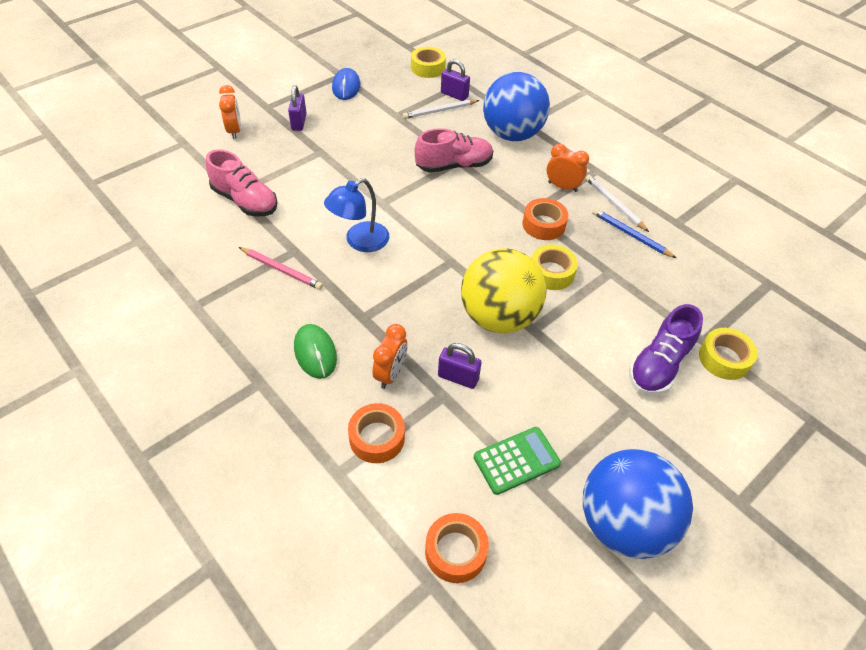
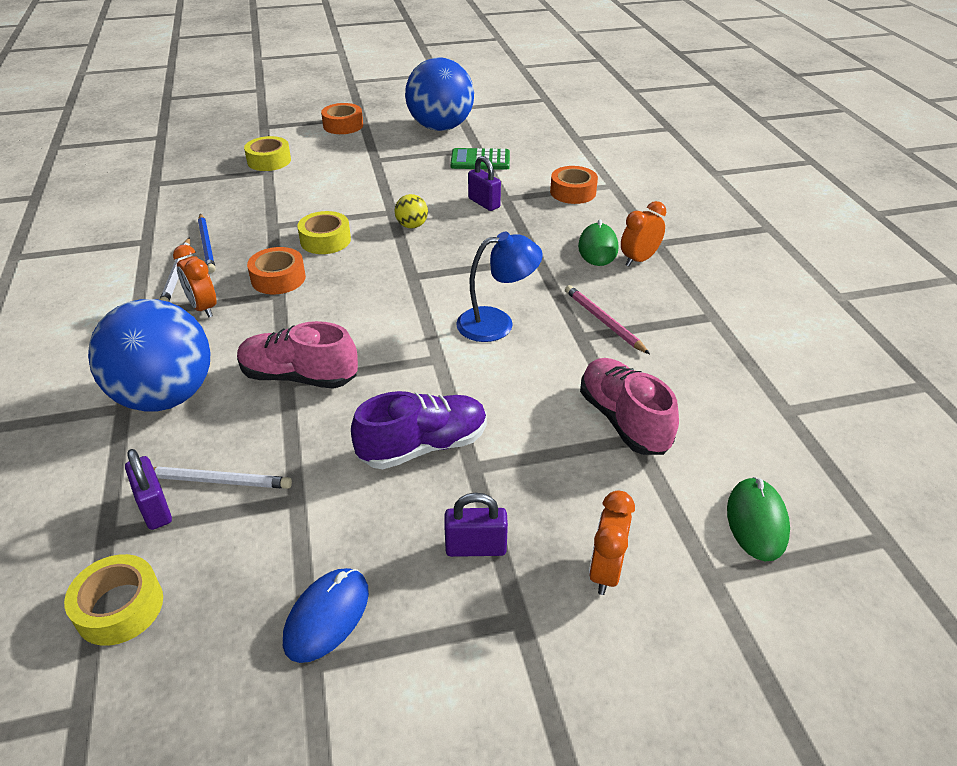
camera: 150 degrees left, 10 degrees down
purple padlock [288,85,307,131] -> purple padlock turned 60 degrees clockwise [444,493,508,557]
orange clock [373,324,407,389] -> orange clock moved to [621,201,666,267]
orange tape [425,513,489,583] -> orange tape moved to [321,103,363,134]
yellow ball [461,248,547,333] -> yellow ball [395,194,428,229], size x0.40
purple shoe [629,304,703,395] -> purple shoe moved to [351,391,487,469]
none -> green mouse [727,477,790,561]

